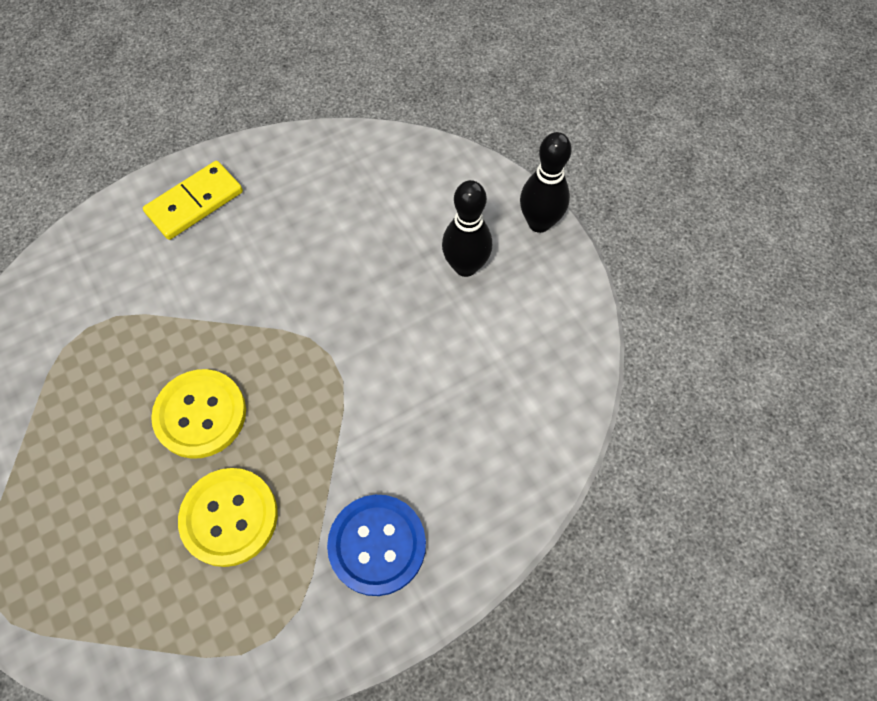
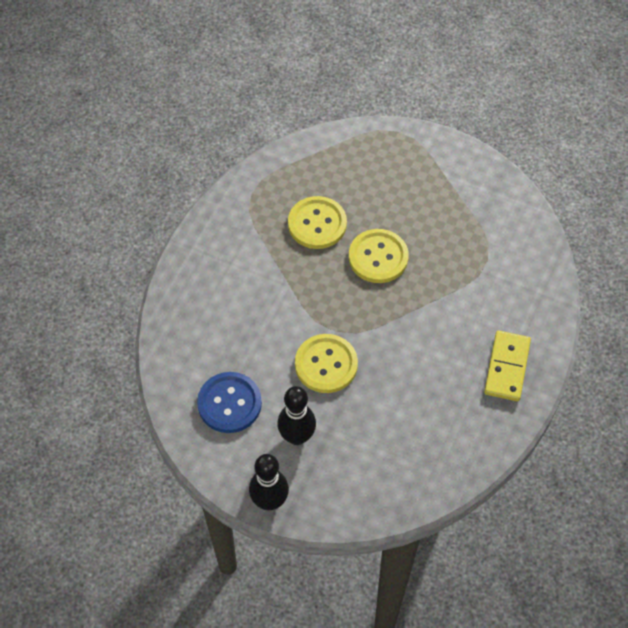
camera: 145 degrees right, 5 degrees down
blue button [327,495,426,596] -> blue button moved to [197,372,262,433]
none -> yellow button [295,334,358,393]

